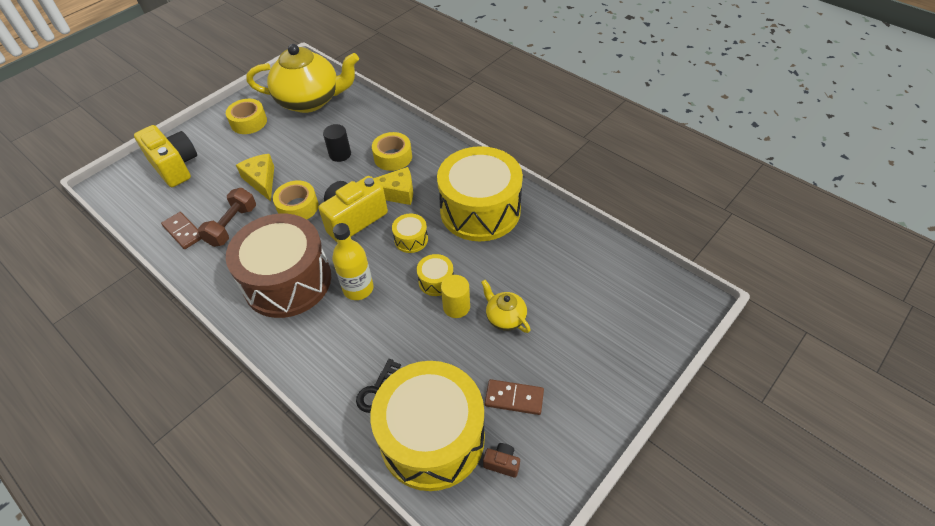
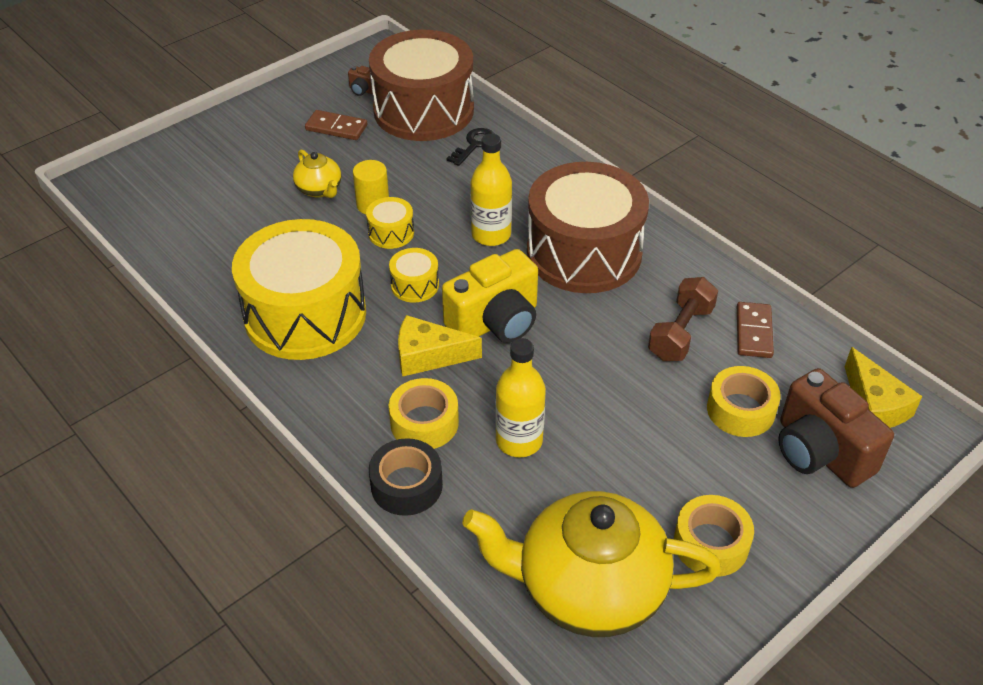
camera: 175 degrees left, 5 degrees down
yellow camera [134,125,197,187] -> brown camera [778,368,894,488]
brown domino [161,212,202,249] -> brown domino turned 45 degrees clockwise [737,302,774,358]
yellow cheese [236,154,274,201] -> yellow cheese moved to [845,347,922,428]
yellow tape [273,181,319,220] -> yellow tape moved to [707,366,781,437]
black cylinder [323,124,351,162] -> yellow bottle [495,338,546,457]
yellow drum [370,361,485,491] -> brown drum [369,30,474,141]
none -> black tape [369,438,443,516]

